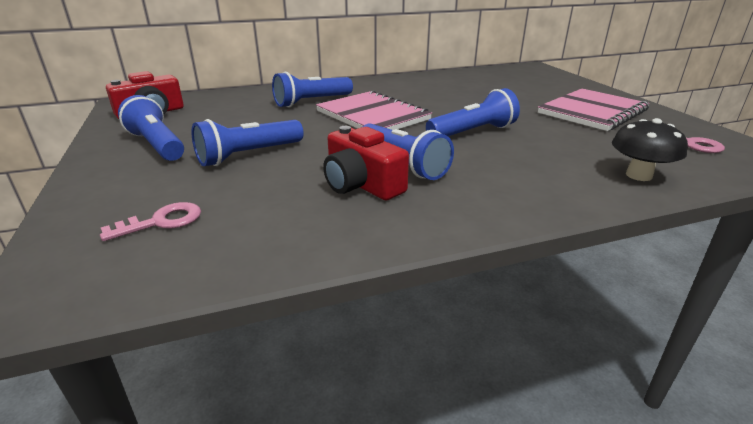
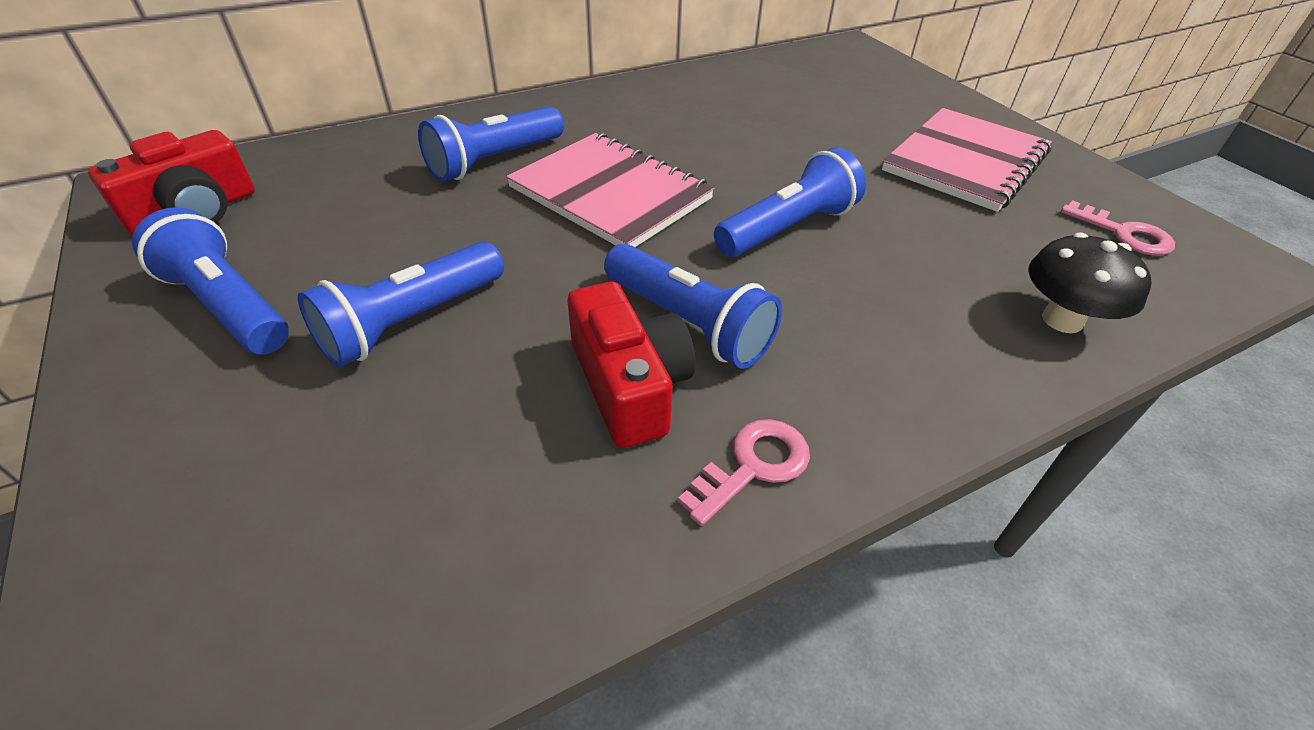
camera: 10 degrees left, 15 degrees up
pink key [100,202,201,241] -> pink key moved to [678,419,810,526]
red camera [323,126,409,200] -> red camera turned 150 degrees counterclockwise [568,282,696,448]

